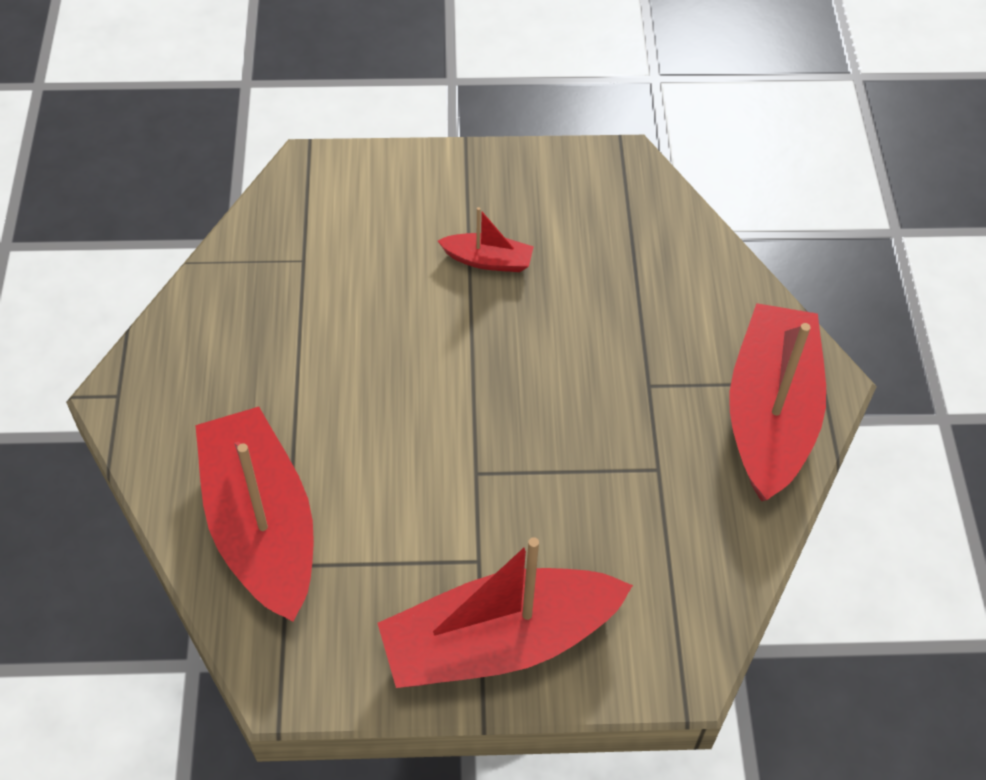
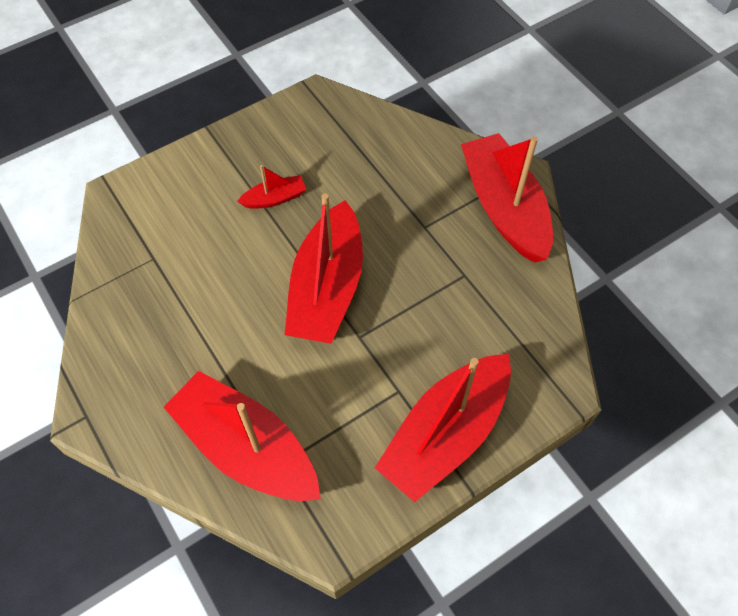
camera: 30 degrees left, 5 degrees up
none -> red boat [285,193,363,344]

